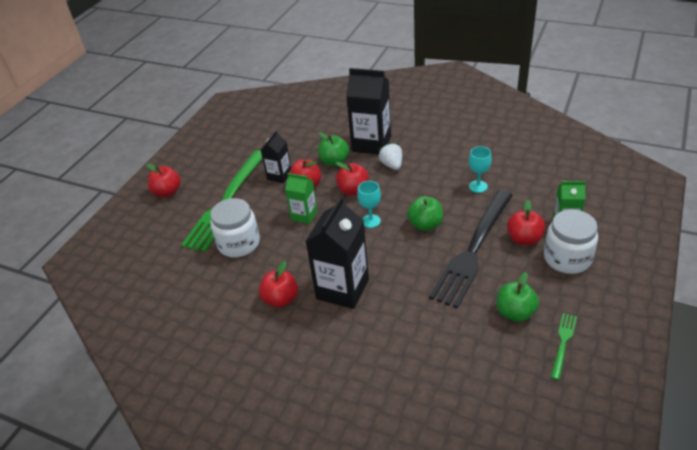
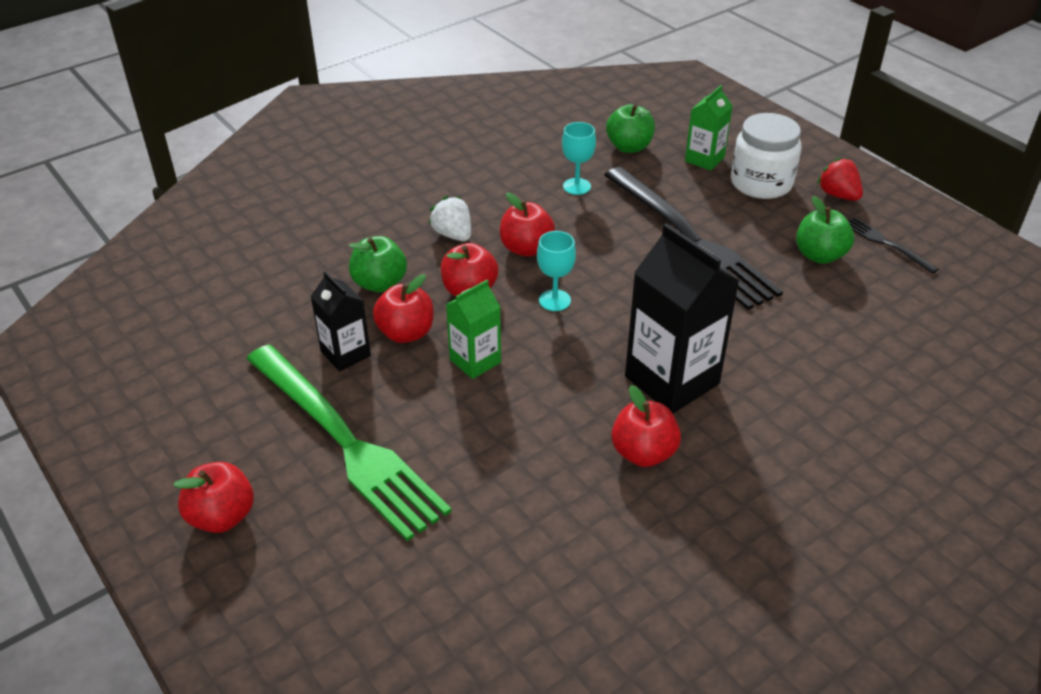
camera: 65 degrees left, 0 degrees up
white jar [210,198,260,257] -> none
black carton [346,68,391,155] -> none
white strawberry [378,143,402,170] -> white strawberry turned 45 degrees clockwise [428,196,471,241]
green apple [407,196,443,231] -> green apple moved to [606,104,655,153]
red apple [507,200,545,245] -> red apple moved to [500,192,555,257]
green fork [551,313,577,380] -> black fork [848,217,939,274]
none -> red strawberry [817,157,863,201]

